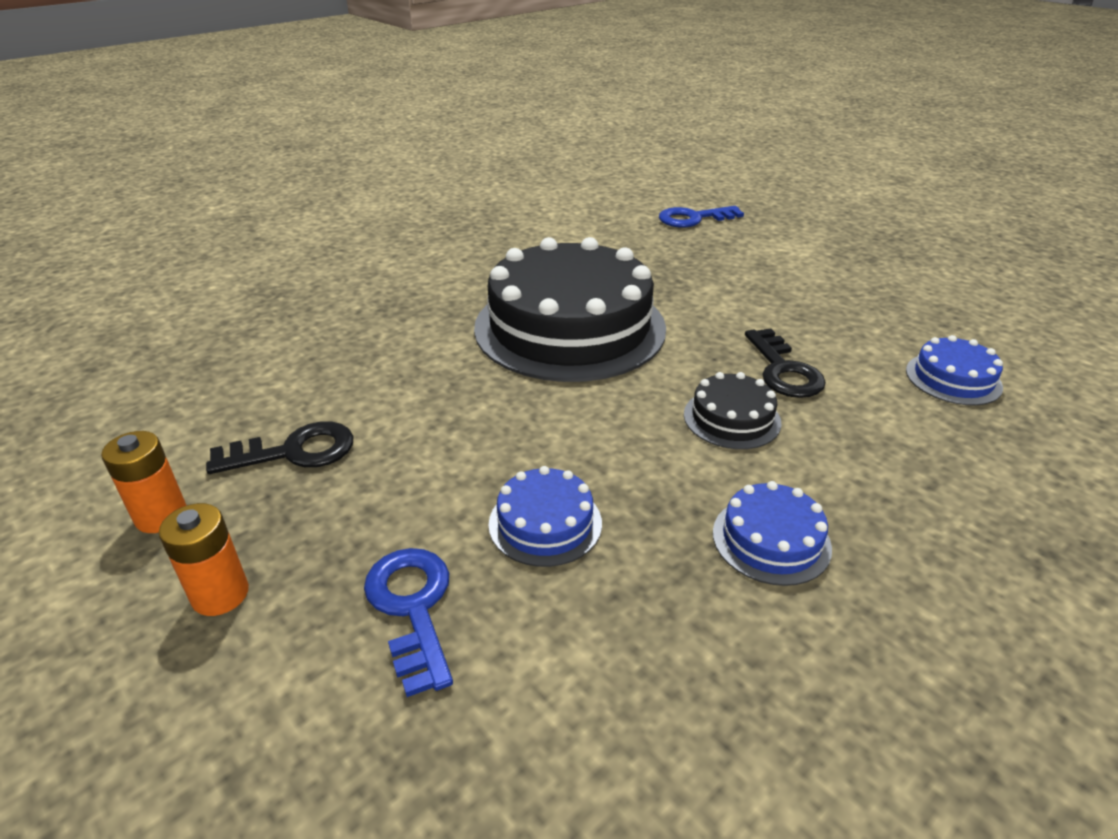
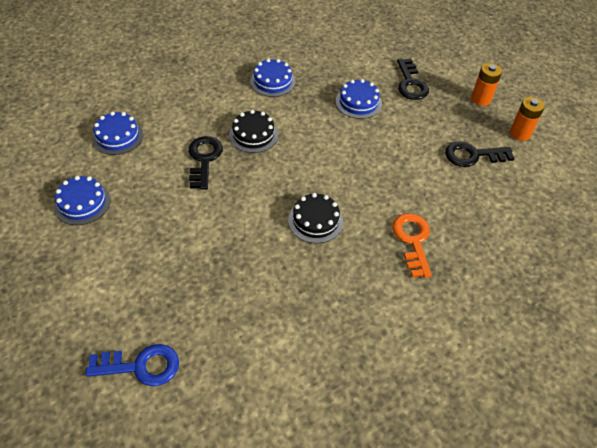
camera: 170 degrees left, 15 degrees up
blue key [364,548,453,697] -> black key [397,59,429,100]
black cake [474,237,666,382] -> black cake [288,193,343,243], size x0.42
none -> blue cake [54,176,111,225]
none -> orange key [392,213,432,278]

